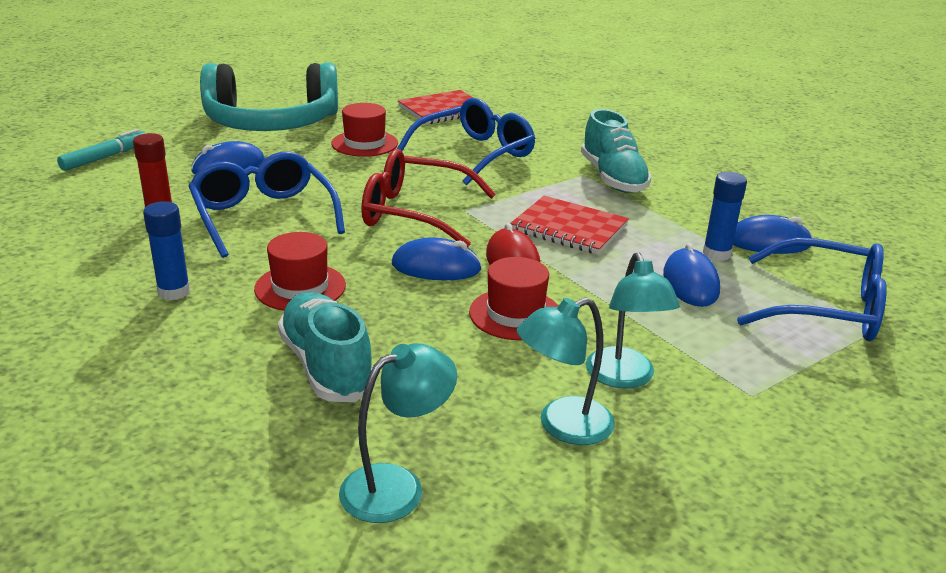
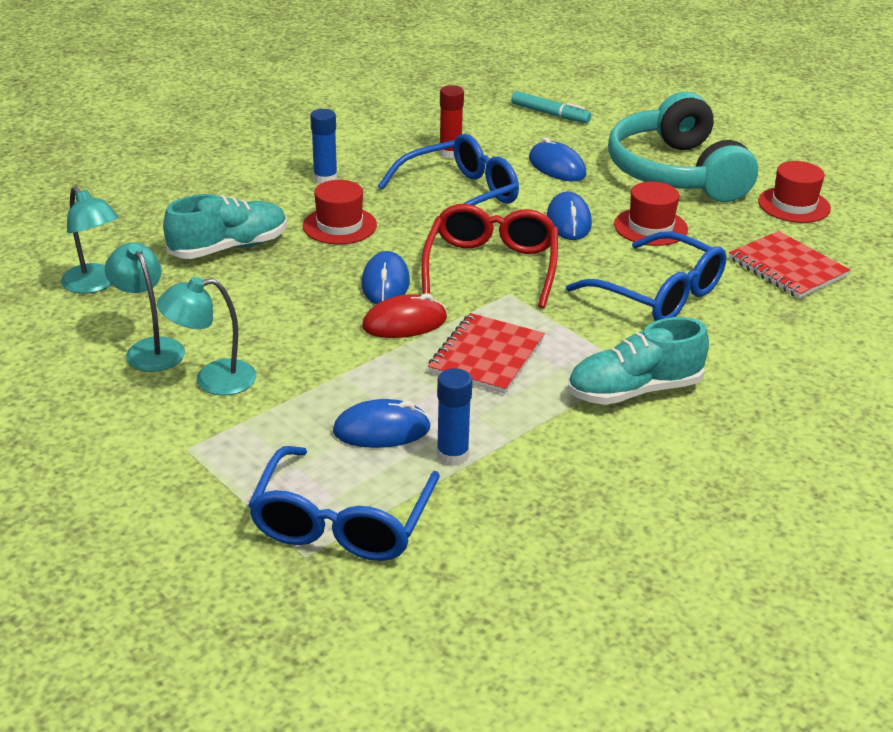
camera: 85 degrees right, 5 degrees up
red hat [469,257,558,340] -> red hat moved to [758,161,831,223]
blue mouse [733,215,812,254] -> blue mouse moved to [547,192,592,240]

